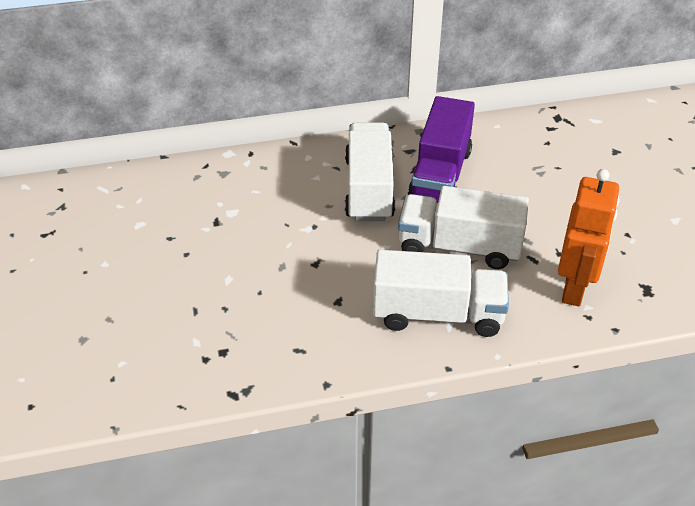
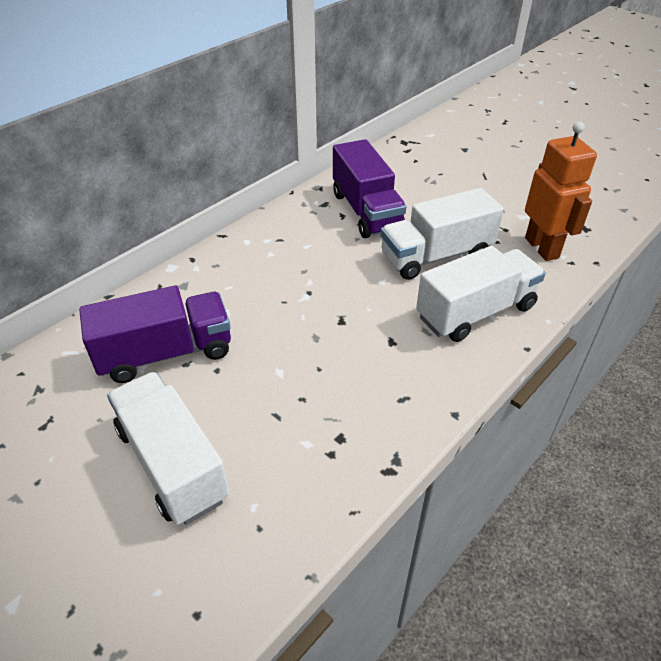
camera: 35 degrees left, 0 degrees up
white truck [345,122,395,221] -> white truck moved to [107,372,230,525]
none -> purple truck [79,285,231,383]

